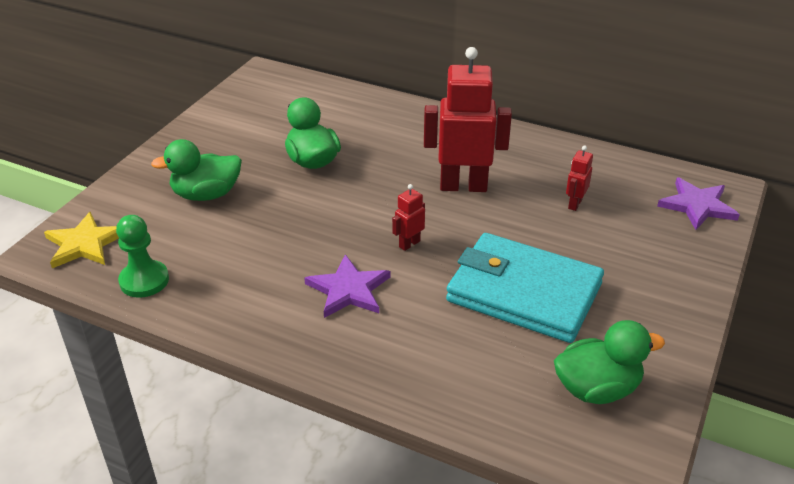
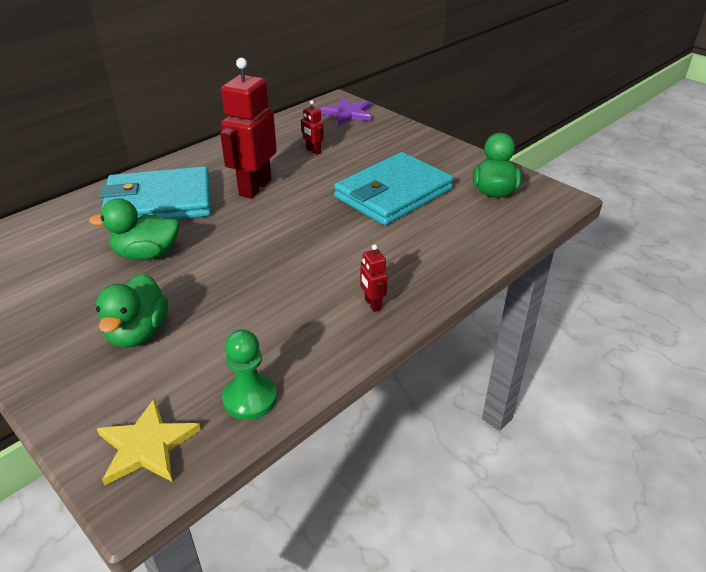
camera: 70 degrees left, 0 degrees up
purple star [304,254,390,318] -> none
red robot [392,184,425,251] -> red robot moved to [360,244,388,312]
none -> turquoise wallet [99,166,211,220]

